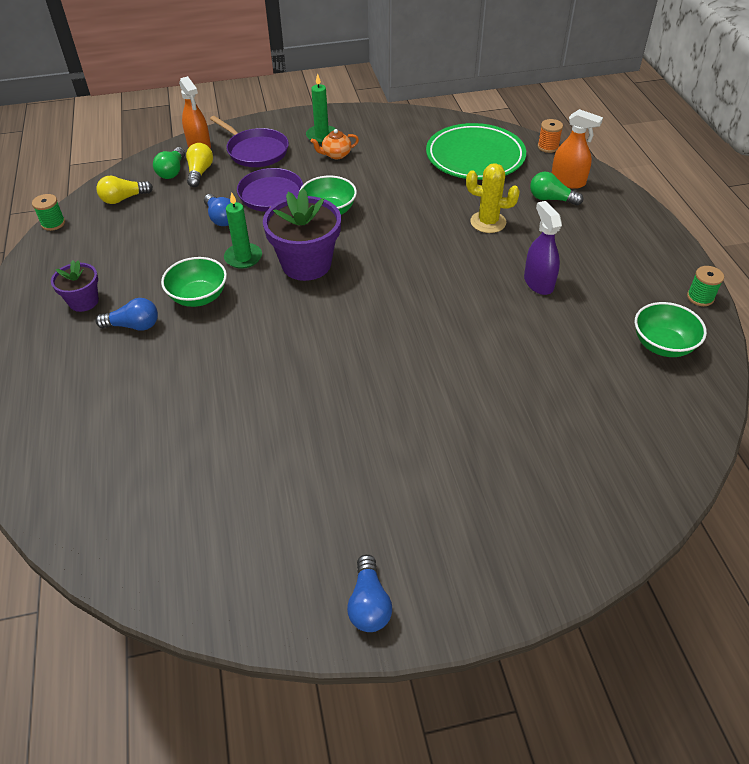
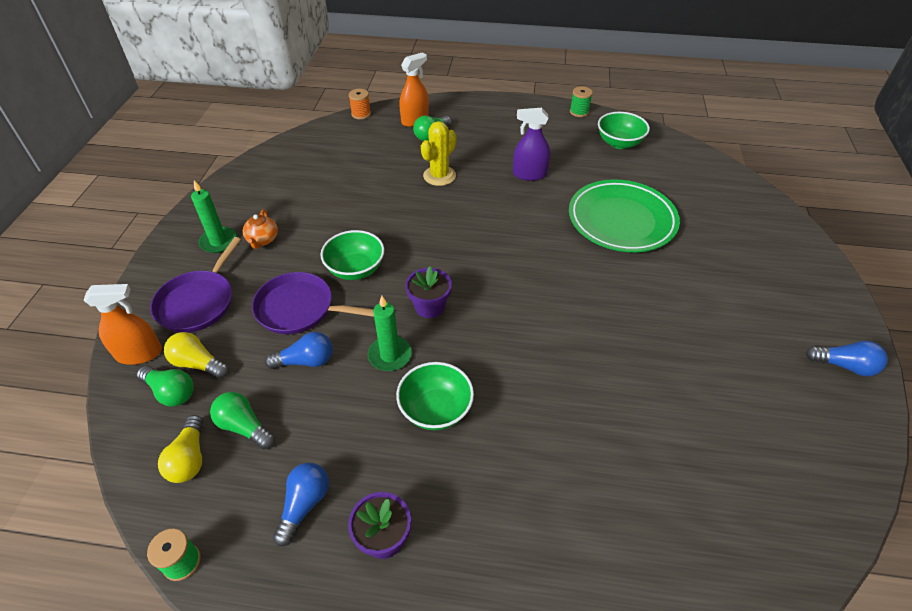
camera: 70 degrees left, 0 degrees up
blue light bulb [96,298,158,331] -> blue light bulb moved to [273,463,329,547]
purple pan [210,116,289,167] -> purple pan turned 135 degrees clockwise [150,237,241,333]
purple flower pot [263,188,341,281] -> purple flower pot [405,266,452,318], size x0.56
green plate [426,123,526,180] -> green plate moved to [569,180,680,252]
none -> green light bulb [210,392,275,449]

